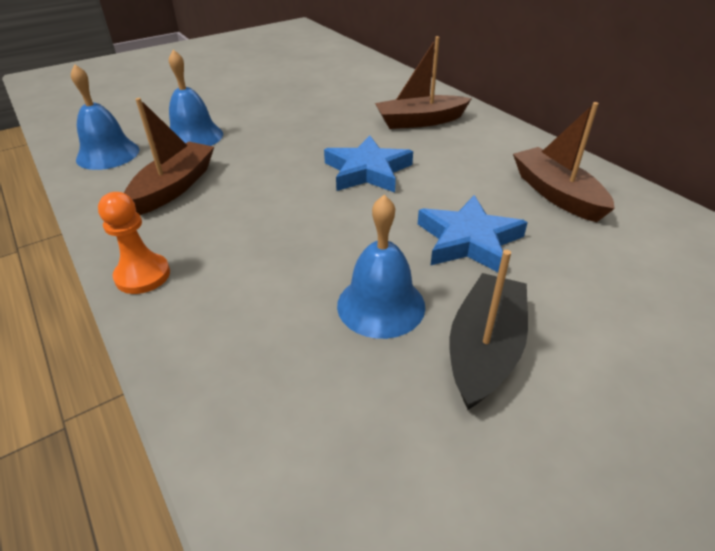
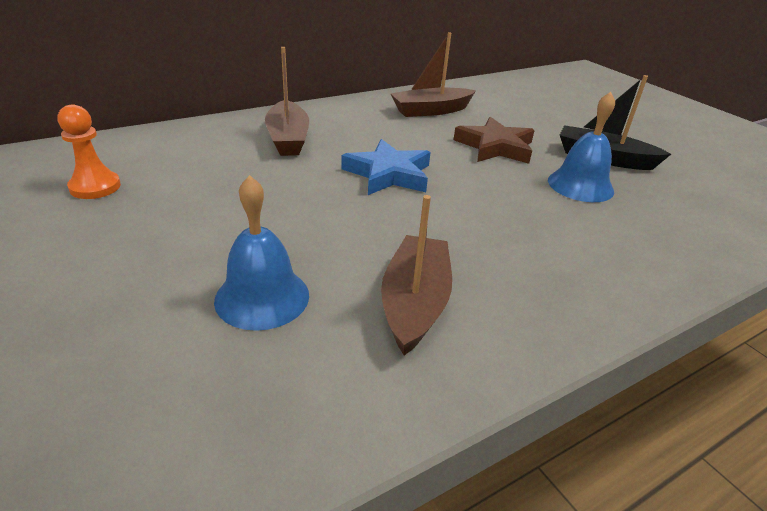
camera: 90 degrees left, 5 degrees down
blue bell [71,64,140,170] -> none
orange pawn [98,192,170,294] -> orange pawn moved to [58,105,121,199]
brown boat [124,98,214,215] -> brown boat turned 75 degrees clockwise [381,195,452,355]
blue star [418,195,528,272] -> brown star [454,117,535,164]

